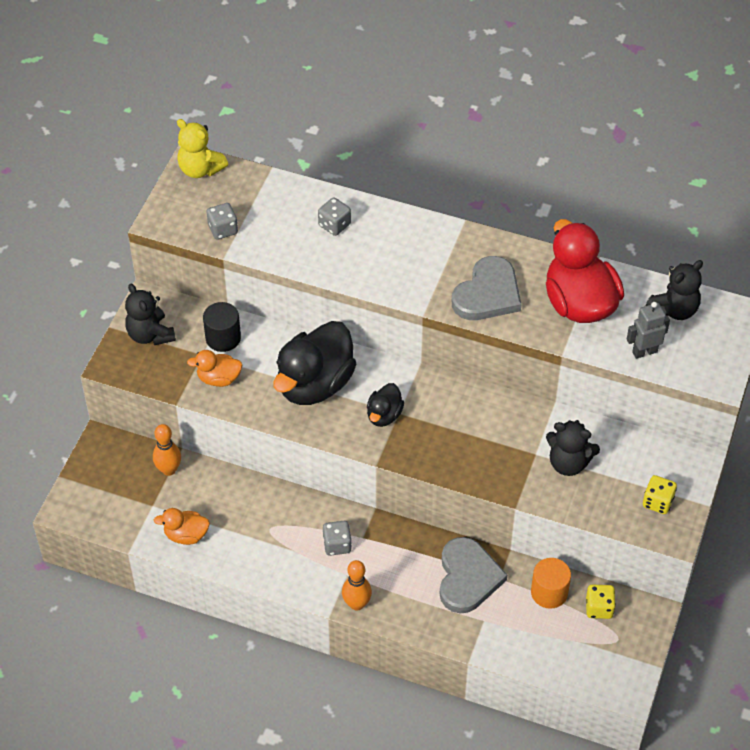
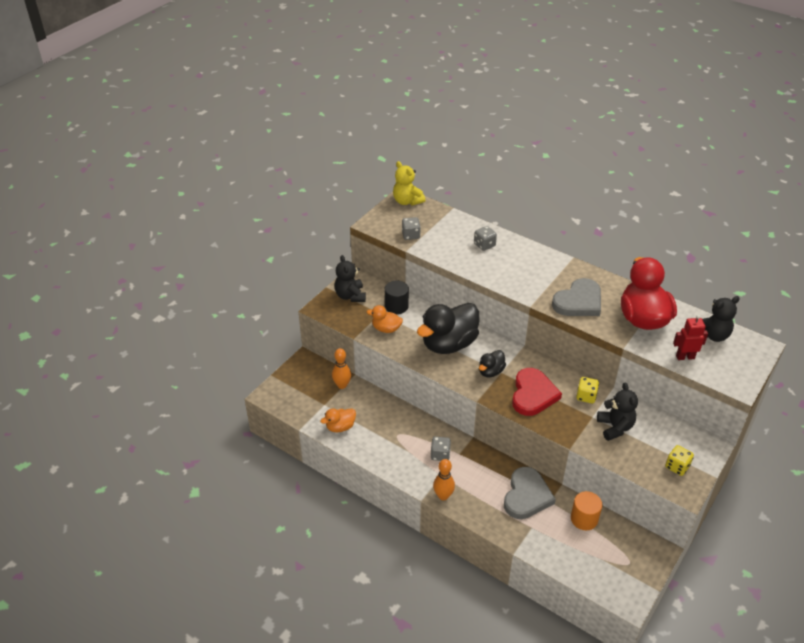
camera: 15 degrees right, 10 degrees down
orange duck [154,508,210,545] -> orange duck turned 45 degrees counterclockwise [321,408,356,432]
black teddy bear [546,420,600,476] -> black teddy bear turned 135 degrees counterclockwise [597,382,638,441]
yellow dice [586,585,616,619] -> yellow dice moved to [576,377,599,403]
grey robot [627,302,670,359] -> red robot [673,314,708,360]
none -> red heart [512,368,562,416]

